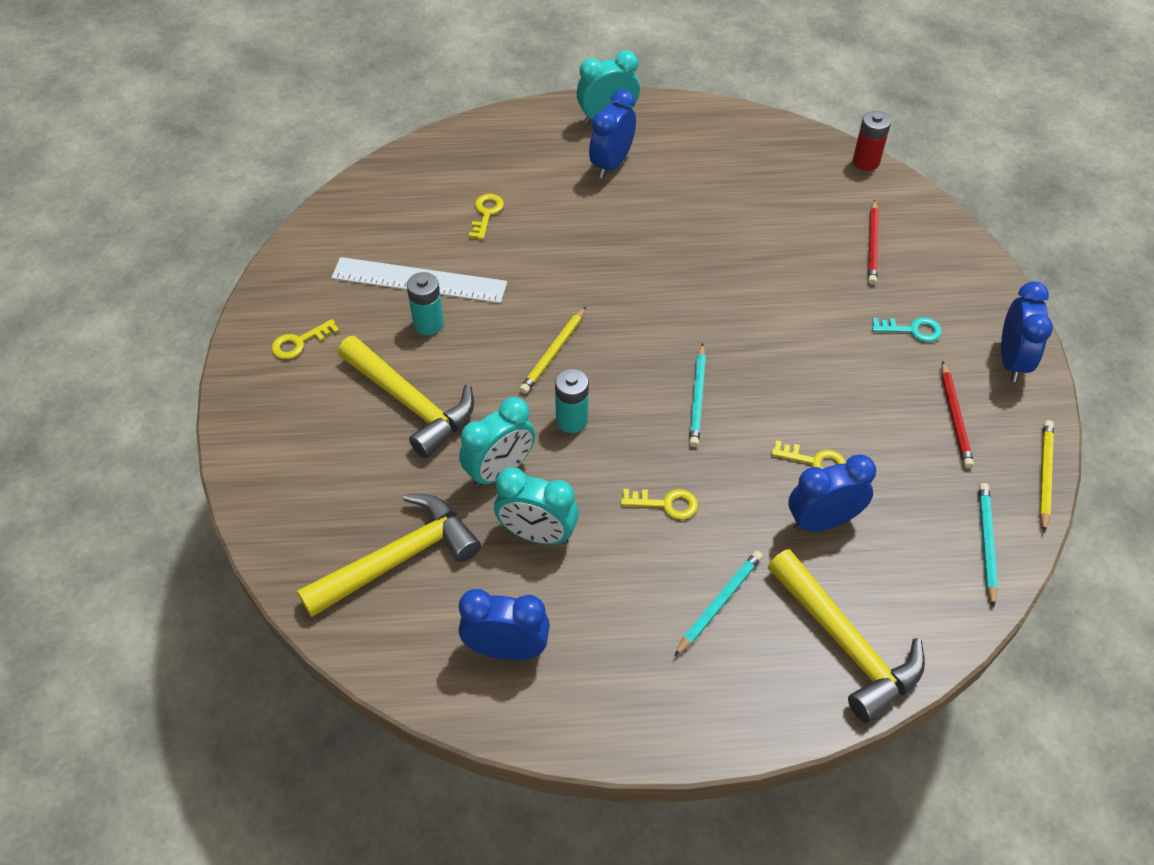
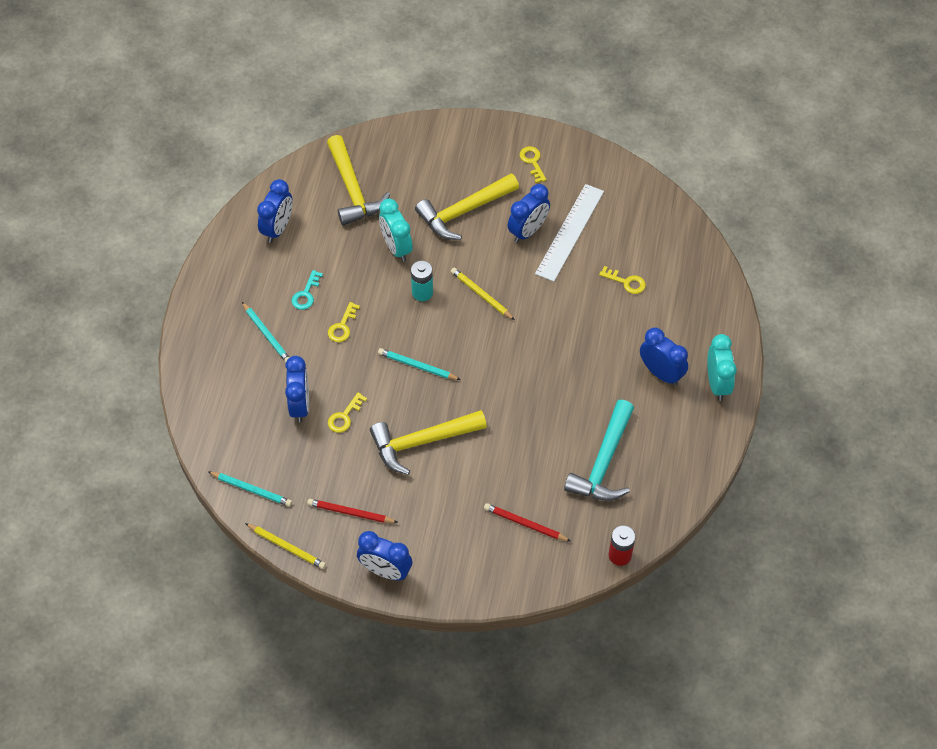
camera: 105 degrees right, 5 degrees up
turquoise battery [407,272,444,335] -> blue clock [508,184,550,243]
turquoise clock [494,467,579,544] -> none
yellow hammer [768,549,925,723] -> yellow hammer moved to [370,410,487,475]
turquoise key [872,317,942,342] -> turquoise key moved to [292,270,323,310]
none -> turquoise hammer [564,400,634,501]

